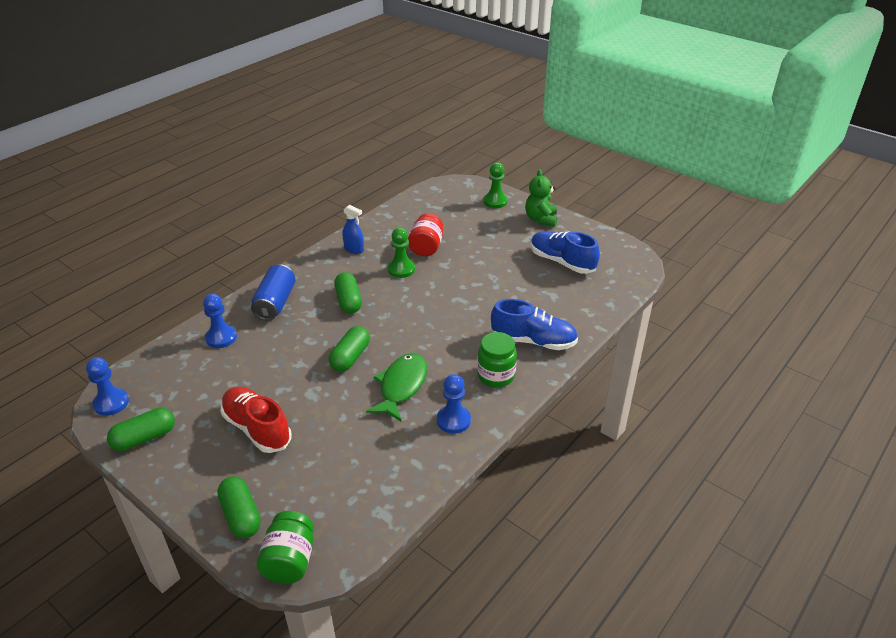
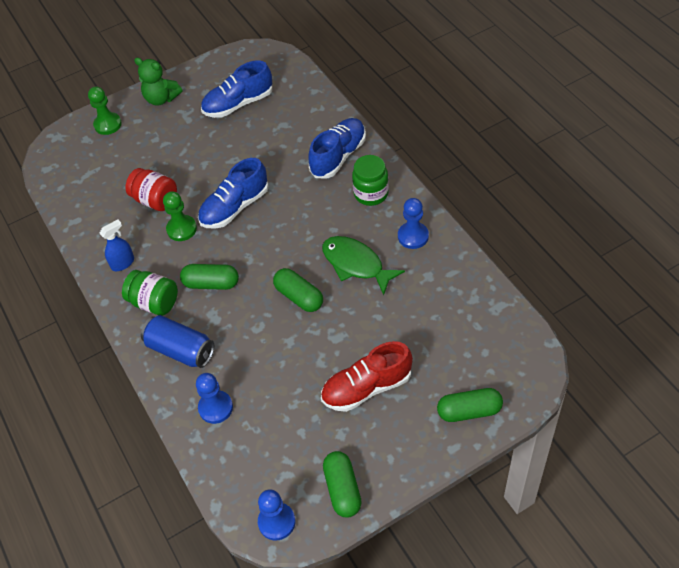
camera: 65 degrees left, 15 degrees up
green jar [257,511,314,584] -> green jar moved to [122,270,178,316]
none -> blue shoe [198,158,269,229]

